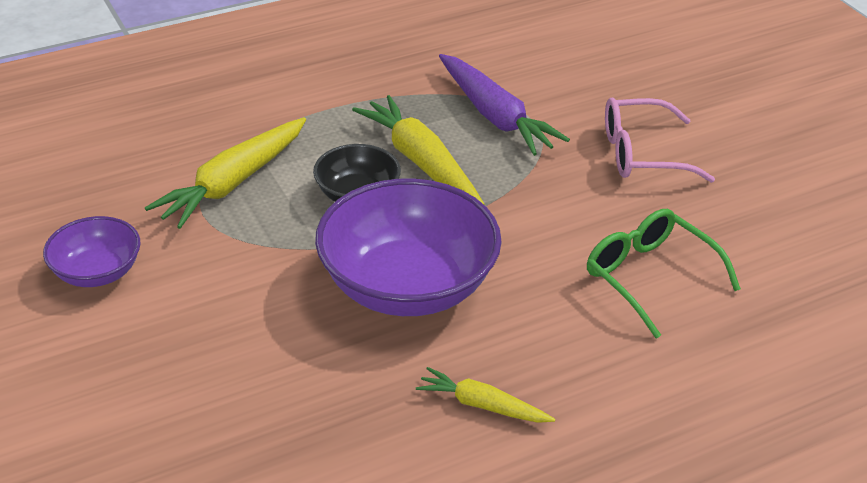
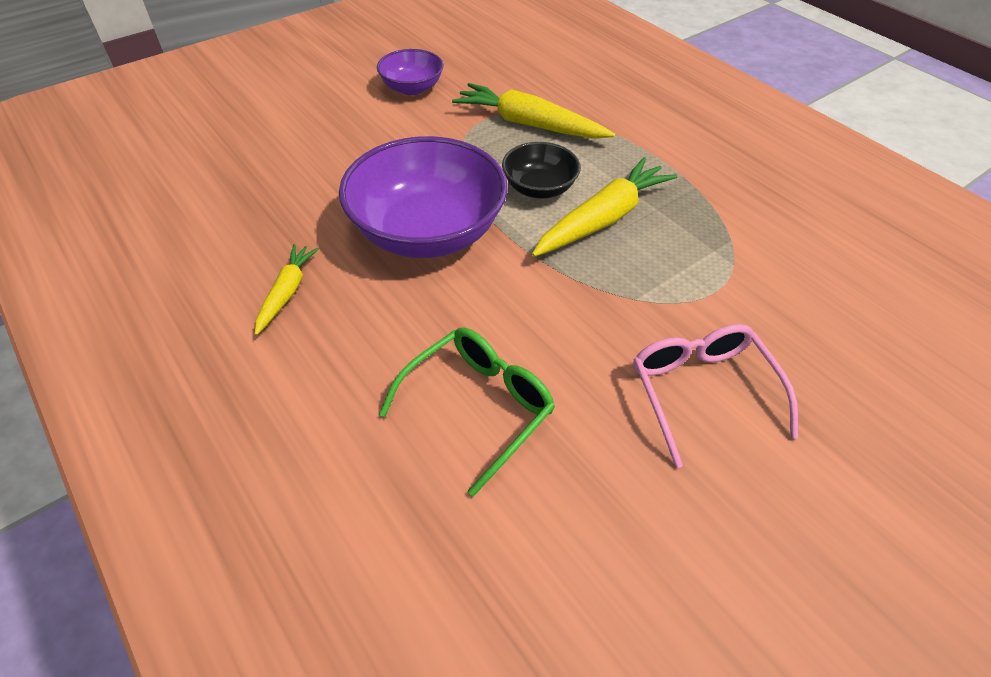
camera: 80 degrees right, 10 degrees up
purple carrot [439,54,570,156] -> none

